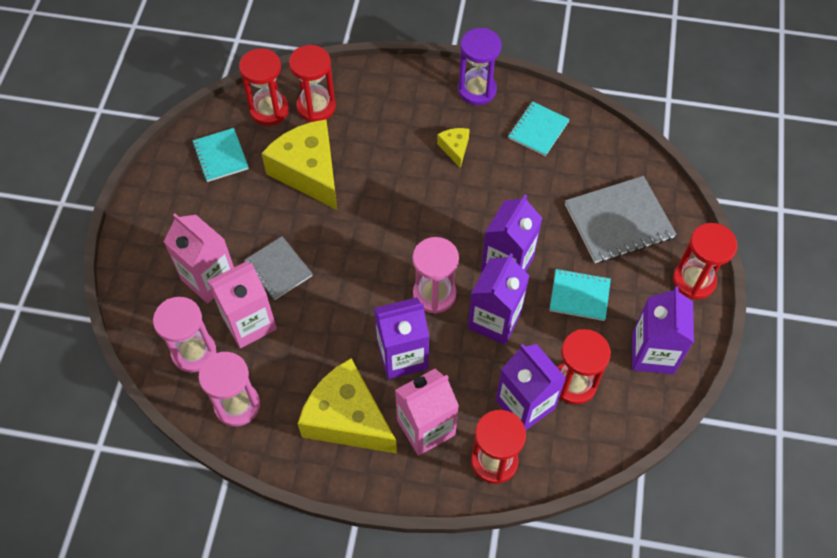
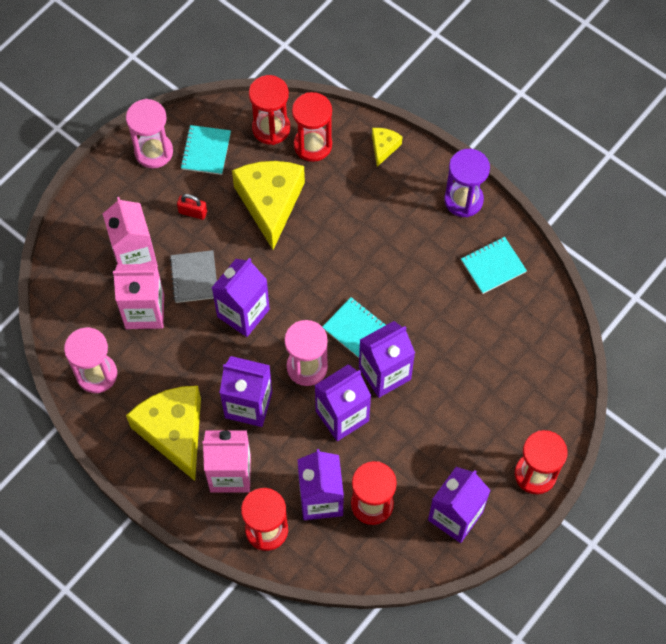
camera: 30 degrees right, 5 degrees up
pink hourglass [153,297,216,372] -> pink hourglass moved to [126,99,173,168]
yellow cheese [437,128,470,168] -> yellow cheese moved to [372,128,402,167]
turquoise notebook [549,269,611,321] -> turquoise notebook moved to [322,297,385,358]
grey notebook [565,176,676,263] -> none
none -> red padlock [177,194,207,220]
none -> purple carton [212,258,270,337]

